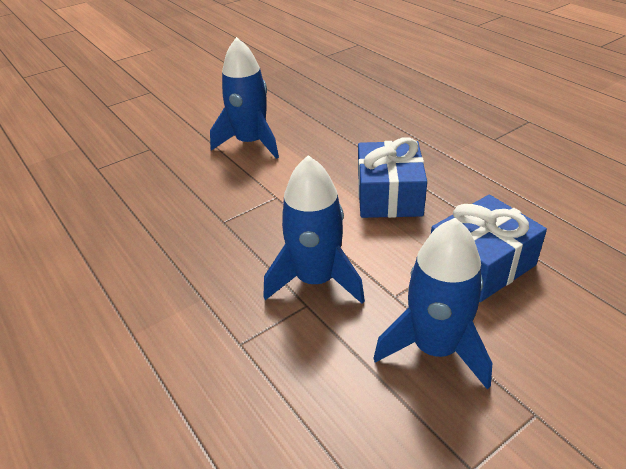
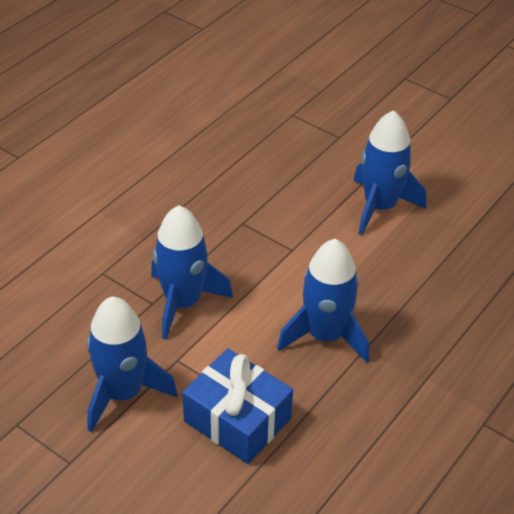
camera: 70 degrees right, 5 degrees up
blue gift [358,137,427,218] -> blue rocket [277,239,369,363]

